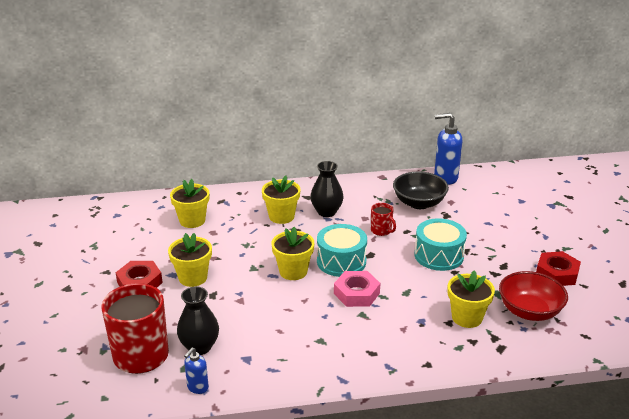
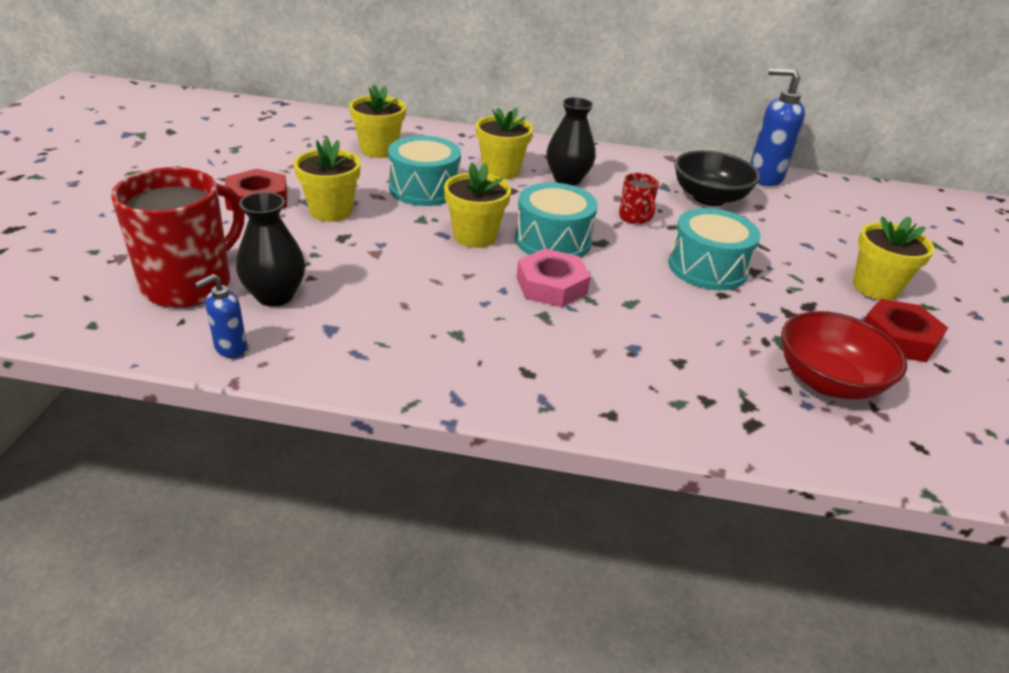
camera: 15 degrees right, 5 degrees up
yellow flower pot [448,270,495,328] -> yellow flower pot moved to [853,216,935,300]
none -> turquoise drum [388,136,461,206]

